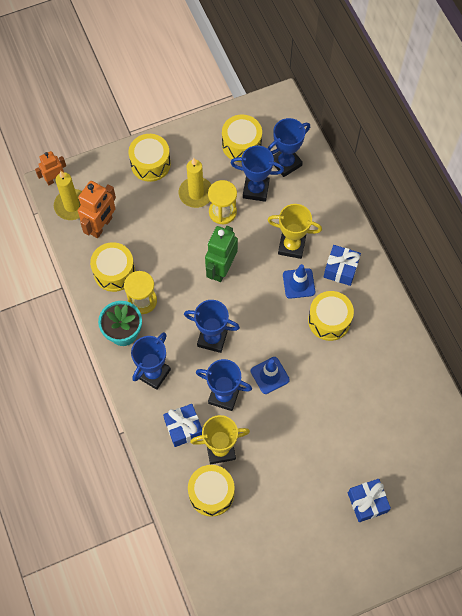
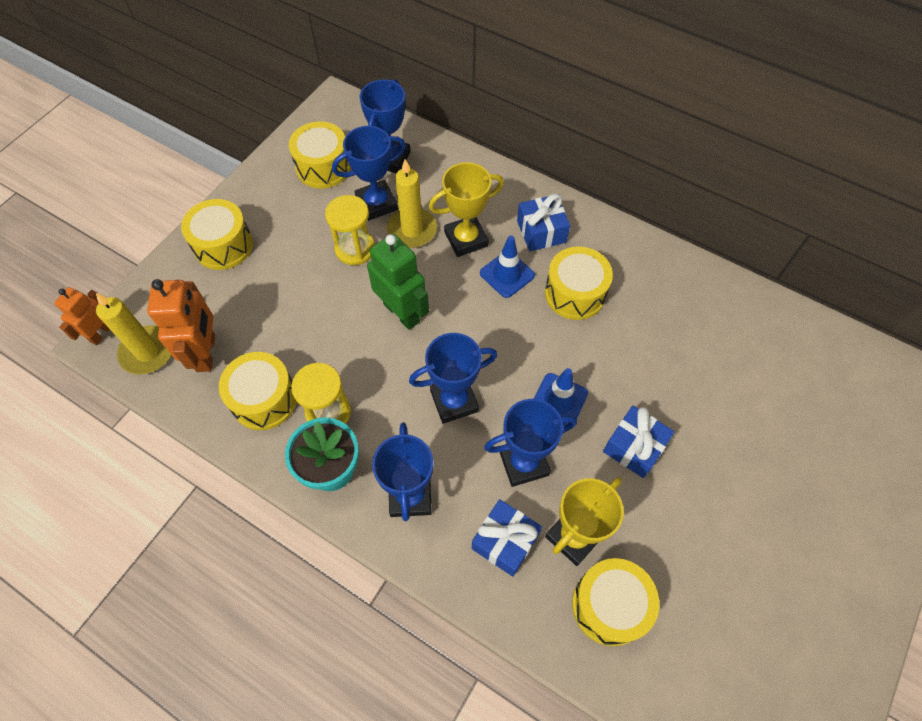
camera: 35 degrees left, 5 degrees down
yellow candle [179,158,212,208] -> yellow candle moved to [387,159,437,248]
green robot [205,226,238,282] -> green robot turned 150 degrees clockwise [367,234,429,330]
blue gift [348,479,391,522] -> blue gift moved to [603,406,674,478]

